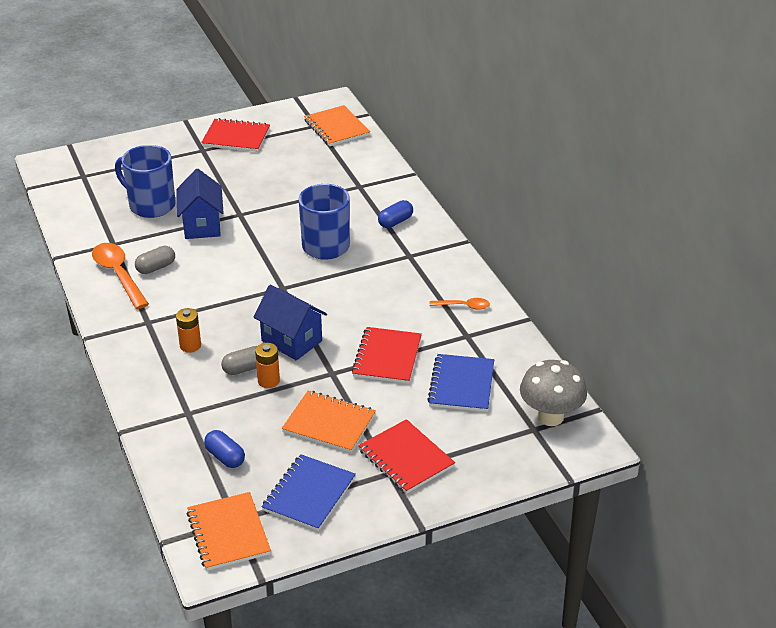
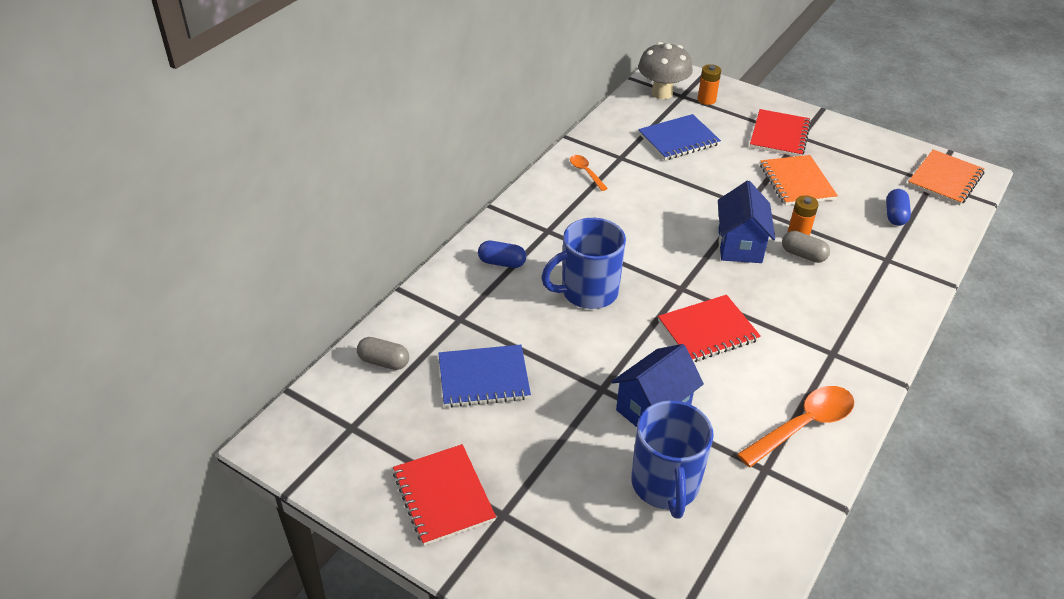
camera: 125 degrees left, 5 degrees up
orange spoon [92,243,149,309] -> orange spoon turned 150 degrees counterclockwise [737,386,854,467]
grey capsule [135,246,175,274] -> grey capsule moved to [357,337,409,370]
orange battery [176,308,201,353] -> orange battery moved to [698,64,721,105]
blue notebook [262,454,356,531] -> blue notebook moved to [438,345,531,408]
orange notebook [304,105,371,146] -> none
red notebook [352,327,422,384] -> red notebook moved to [658,295,761,362]

